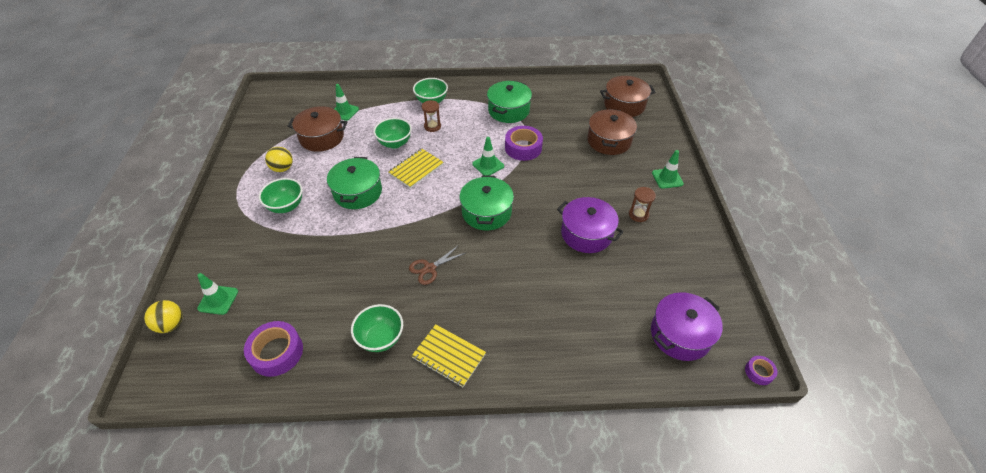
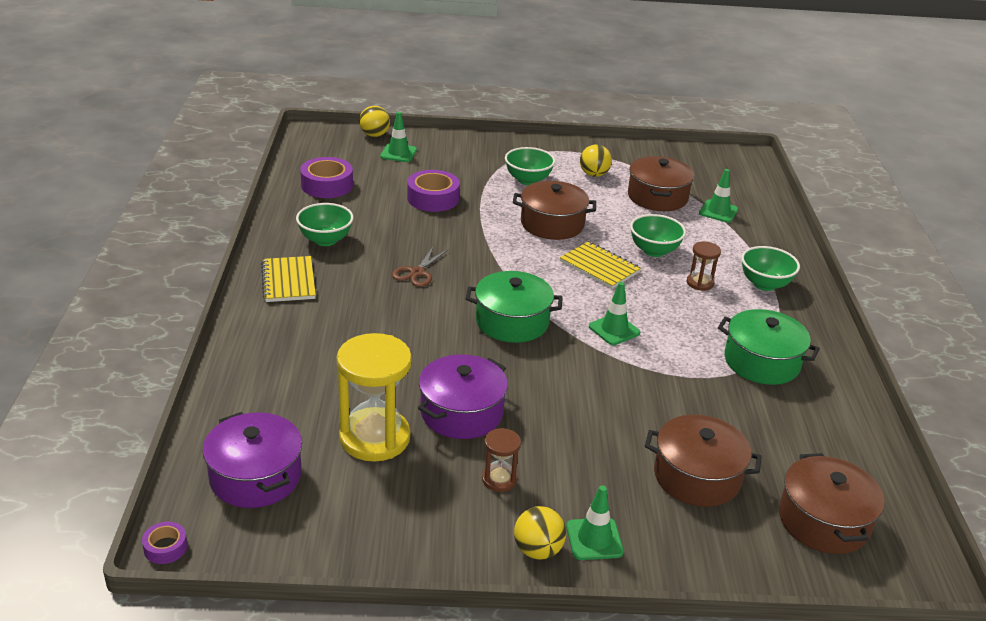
camera: 90 degrees right, 15 degrees down
green pot [327,157,382,209] -> brown pot [513,181,596,240]
brown scissors [409,245,465,285] -> brown scissors turned 120 degrees counterclockwise [392,247,448,287]
yellow notebook [412,324,486,387] -> yellow notebook turned 45 degrees counterclockwise [261,256,316,302]
purple tape [505,126,543,161] -> purple tape moved to [407,170,460,212]
none -> yellow hourglass [337,333,412,462]
none -> yellow ball [514,506,566,560]

